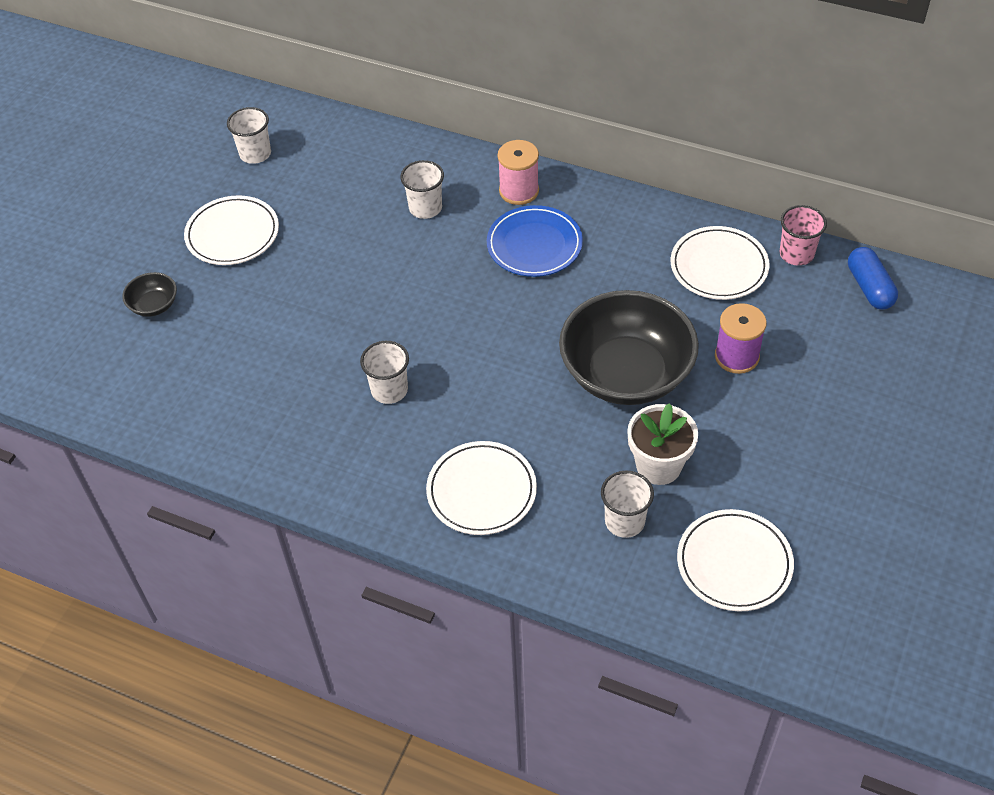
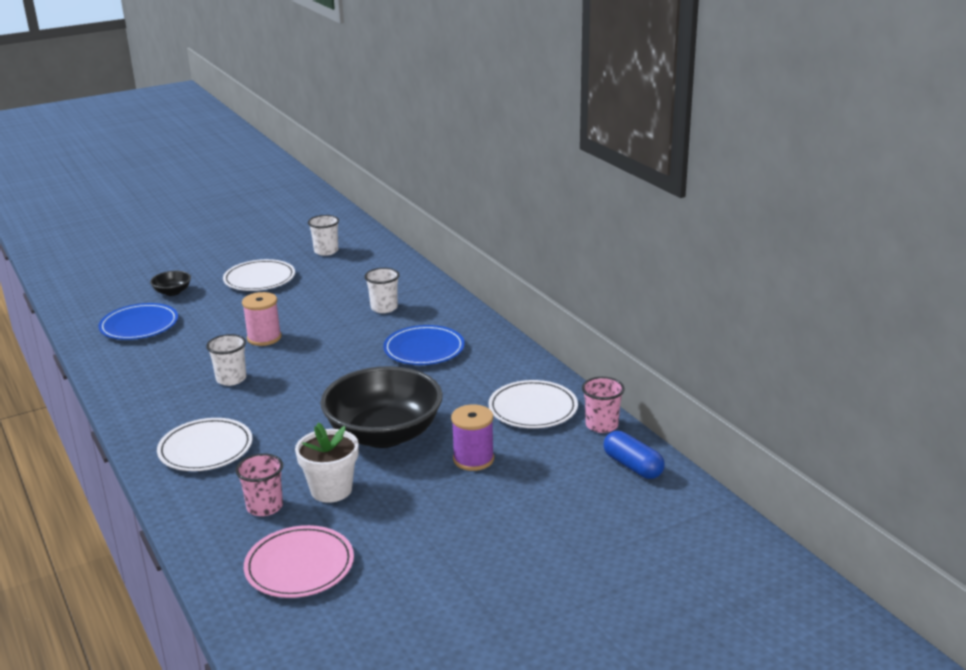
camera: 35 degrees right, 25 degrees down
pink spool [497,140,539,205] -> pink spool moved to [242,292,282,346]
white cup [601,471,654,538] -> pink cup [235,453,283,516]
white plate [677,509,794,612] -> pink plate [244,525,354,598]
blue capsule [848,247,898,310] -> blue capsule turned 60 degrees counterclockwise [604,431,665,479]
none -> blue plate [98,303,178,340]

